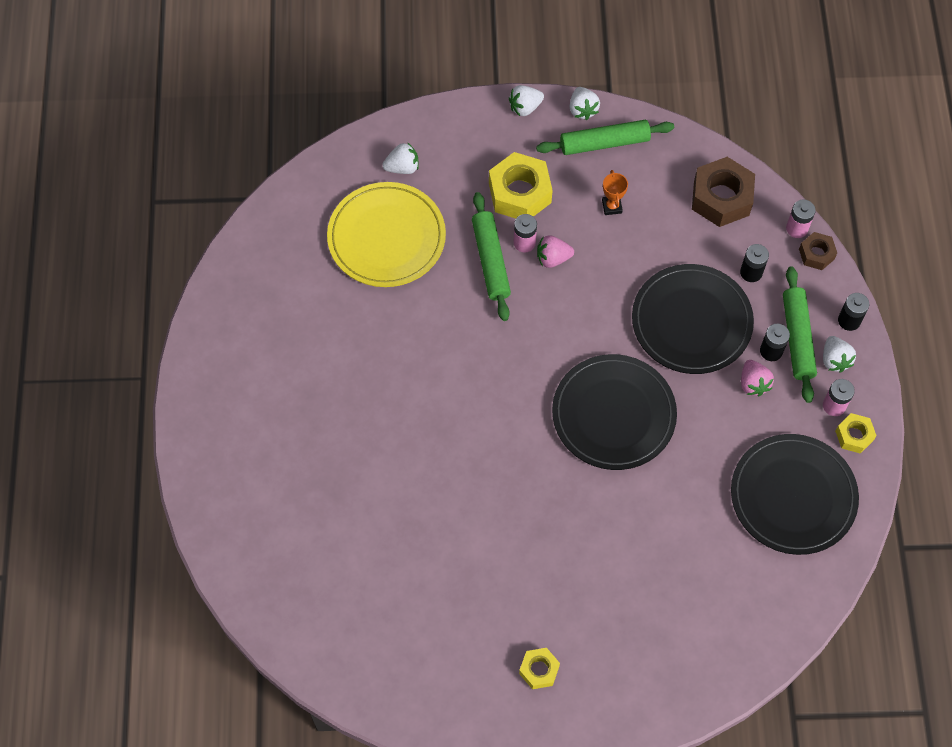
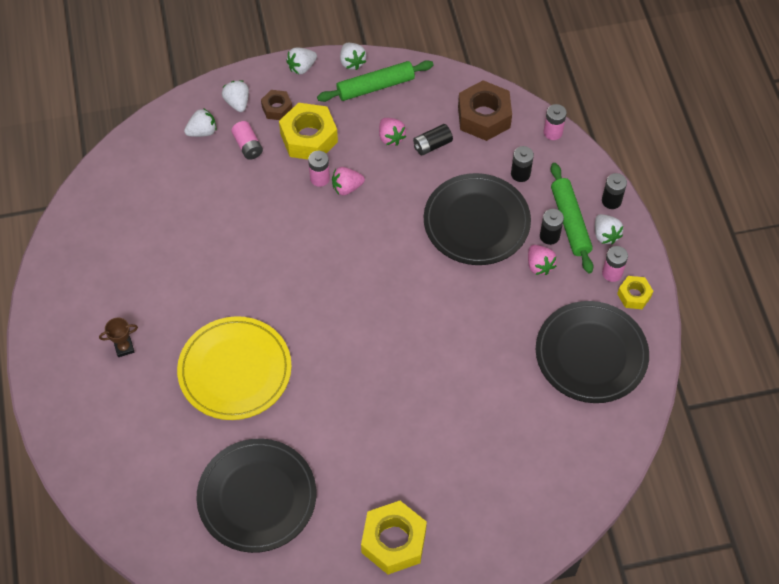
camera: 10 degrees left, 5 degrees down
yellow plate [327,182,446,287] -> yellow plate moved to [177,316,292,420]
green rolling pin [472,192,511,321] -> none
yellow nut [519,648,560,689] -> yellow nut [361,501,427,575], size x1.84
black plate [552,354,677,470] -> black plate moved to [197,439,316,553]
orange trophy [602,170,628,215] -> pink strawberry [379,118,406,146]
brown nut [799,232,837,270] -> brown nut moved to [261,90,292,120]
none -> brown trophy [99,318,138,357]
none -> white strawberry [222,80,249,112]
none -> pink battery [231,121,263,160]
none -> black battery [413,124,453,156]

